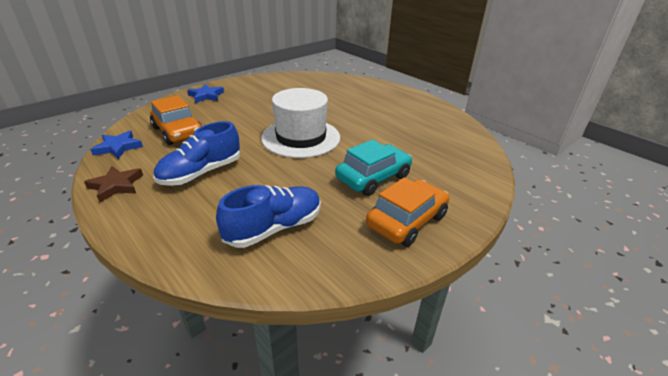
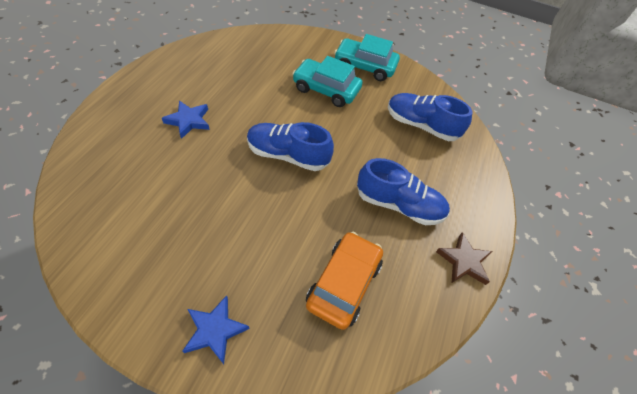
camera: 120 degrees left, 20 degrees up
blue star [90,130,143,159] -> blue star moved to [162,101,210,139]
white hat [261,88,340,158] -> blue shoe [247,122,334,171]
orange car [366,177,449,247] -> turquoise car [334,34,400,81]

